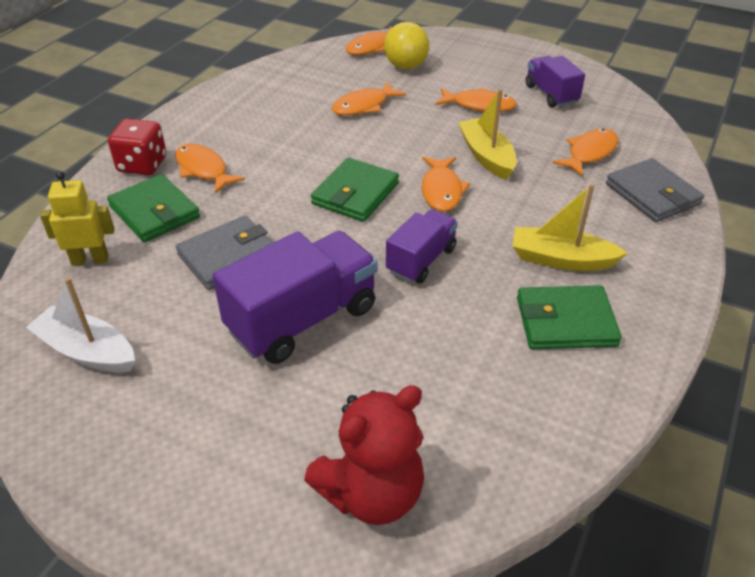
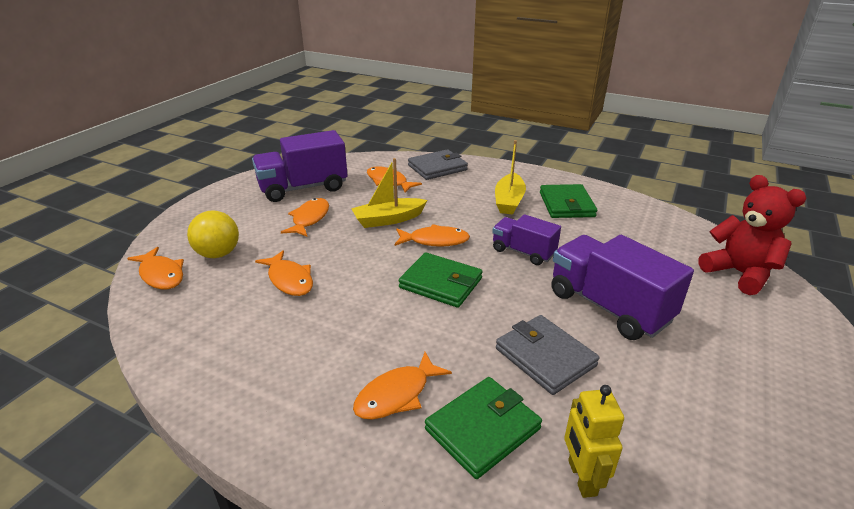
camera: 90 degrees left, 10 degrees down
white boat [26,277,135,373] -> none
red dice [108,119,166,175] -> none
purple truck [526,56,585,108] -> purple truck [252,130,348,202], size x1.68

